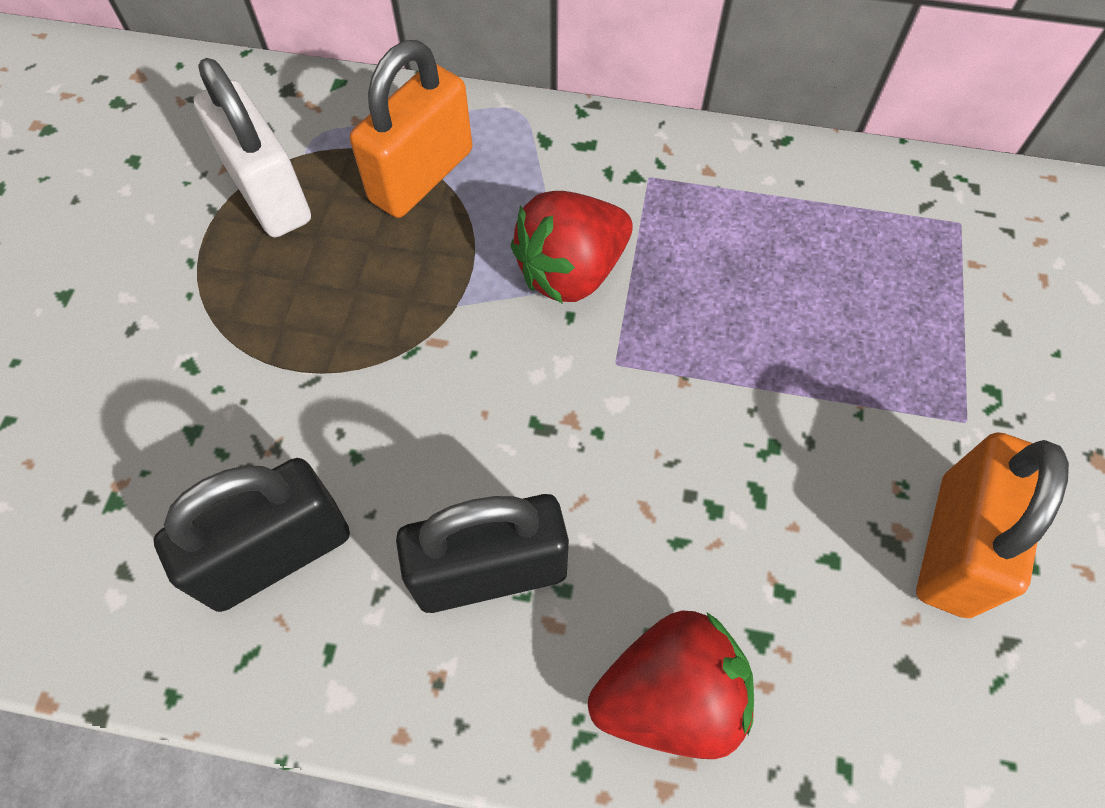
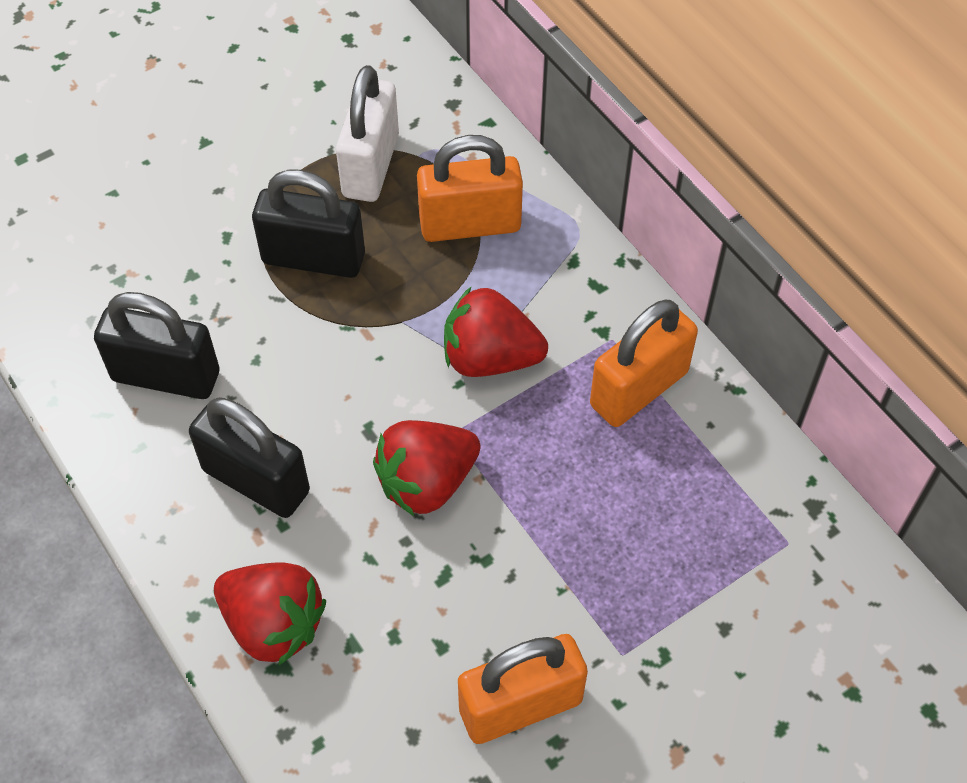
camera: 45 degrees right, 5 degrees down
none -> black padlock [252,169,365,278]
none -> red strawberry [373,420,481,516]
none -> orange padlock [590,300,698,427]

